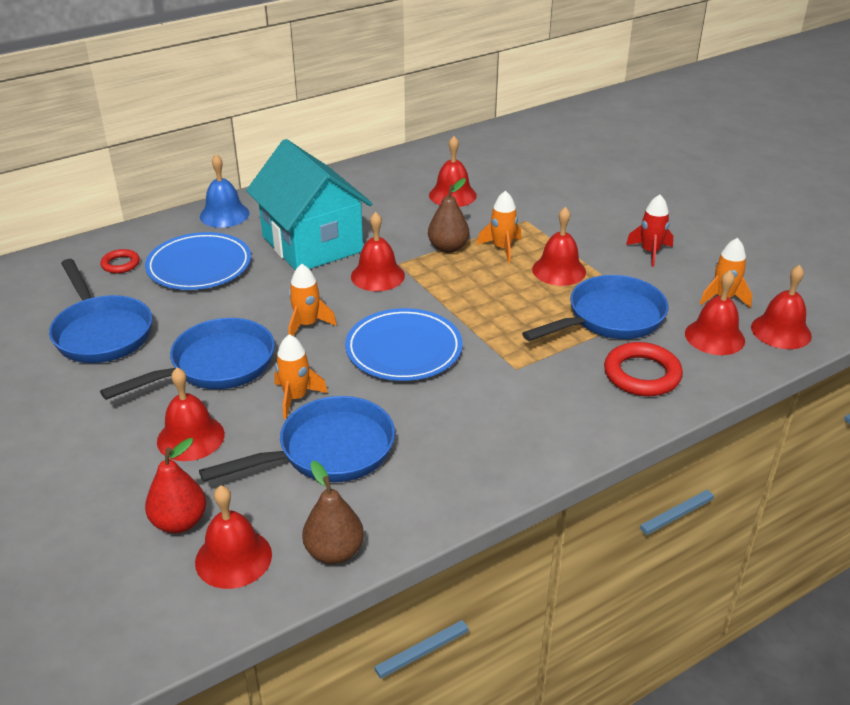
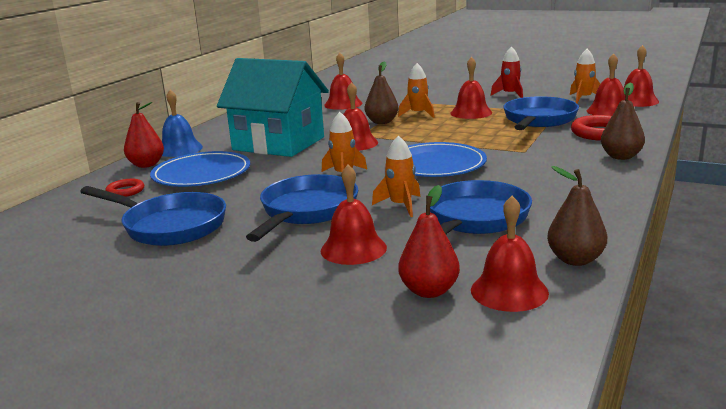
camera: 30 degrees left, 15 degrees down
none -> red pear [124,102,164,168]
none -> brown pear [601,83,645,160]

